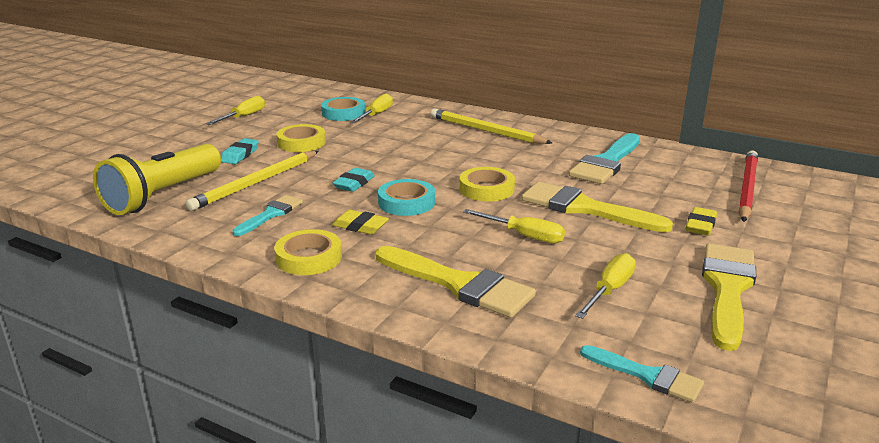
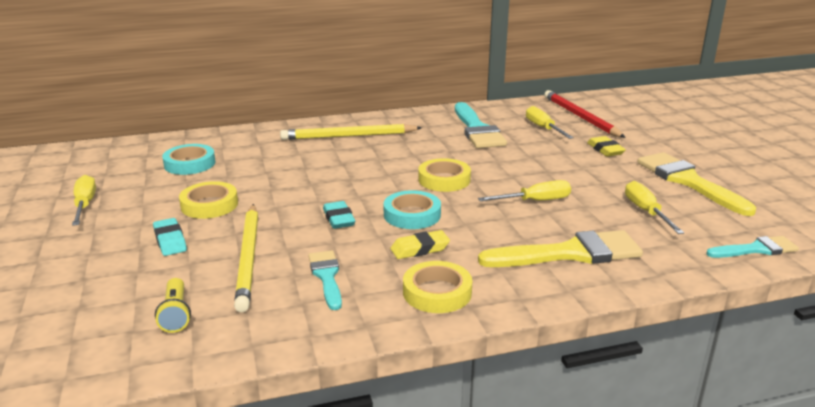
camera: 45 degrees left, 0 degrees up
yellow flashlight [93,144,221,215] -> yellow flashlight [155,278,191,333], size x0.45
yellow screwdriver [350,94,393,123] -> yellow screwdriver moved to [526,106,574,139]
yellow brush [522,182,673,232] -> none

